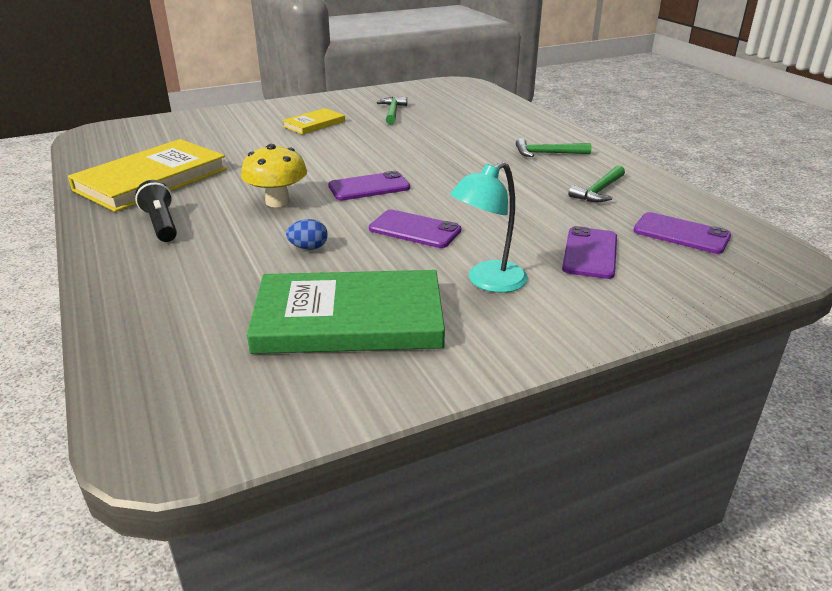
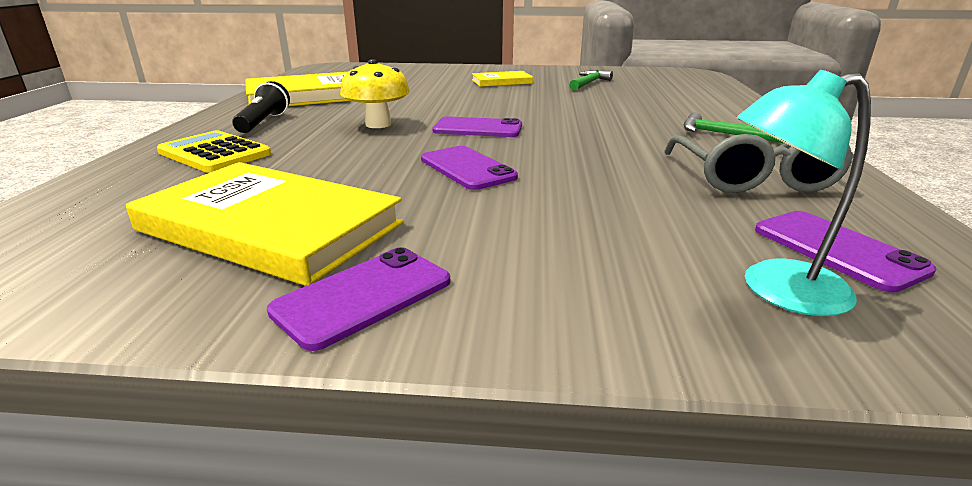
camera: 30 degrees right, 5 degrees down
green book [247,270,445,354] -> yellow book [126,162,403,286]
blue egg [286,219,328,250] -> none
turquoise lamp [450,162,528,293] -> turquoise lamp moved to [737,70,871,316]
purple phone [562,226,617,279] -> purple phone moved to [267,247,450,351]
green hammer [569,165,625,202] -> grey glasses [664,134,854,193]
none -> yellow calculator [157,130,271,173]

